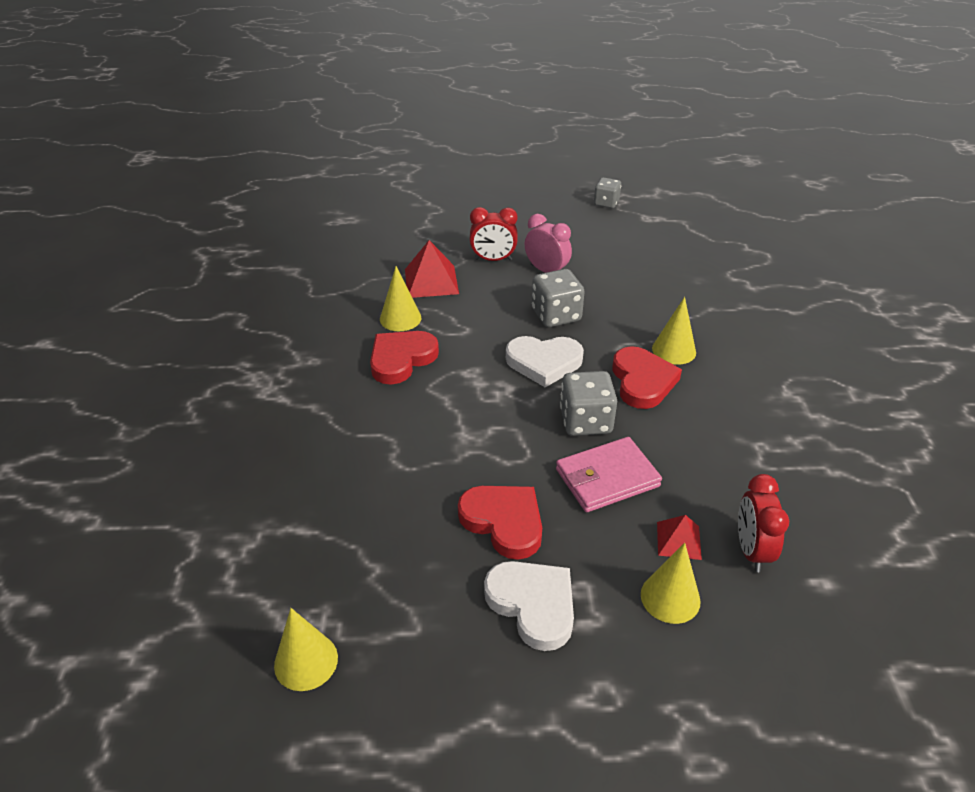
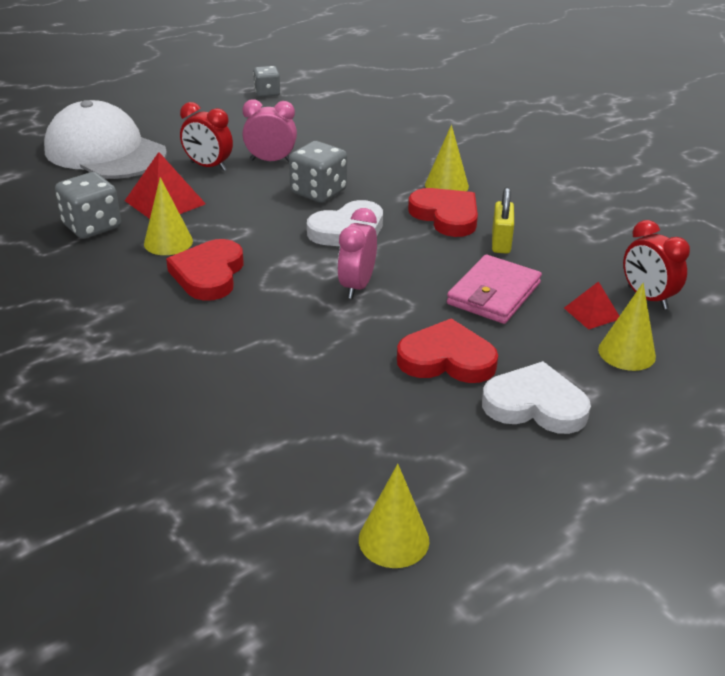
camera: 35 degrees left, 5 degrees down
red clock [469,207,518,261] -> red clock turned 60 degrees clockwise [180,102,233,171]
grey dice [560,371,617,436] -> grey dice moved to [55,172,121,239]
none -> white cap [44,100,167,179]
none -> pink clock [337,208,377,299]
none -> yellow padlock [492,187,514,254]

